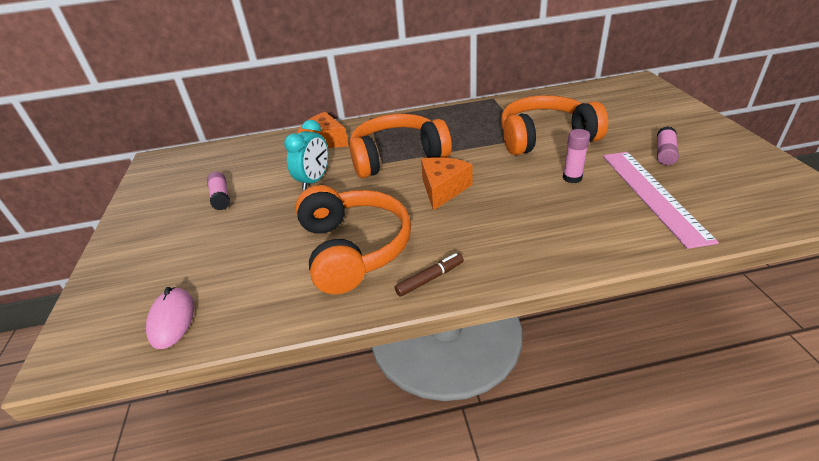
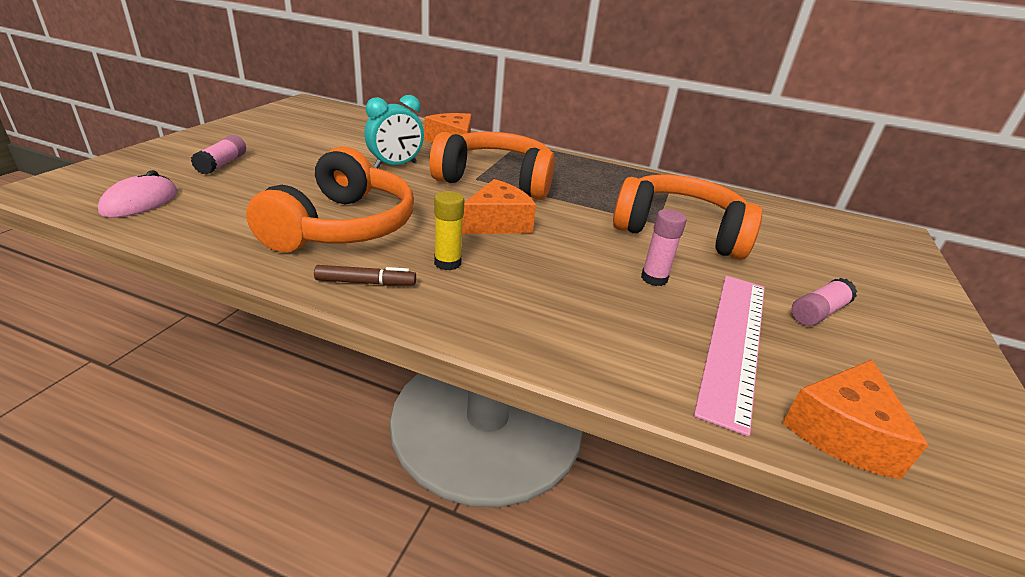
camera: 25 degrees right, 5 degrees down
pink glue stick [207,172,230,210] -> pink glue stick moved to [191,135,246,175]
none -> yellow glue stick [434,191,464,271]
none -> orange cheese [782,360,928,479]

